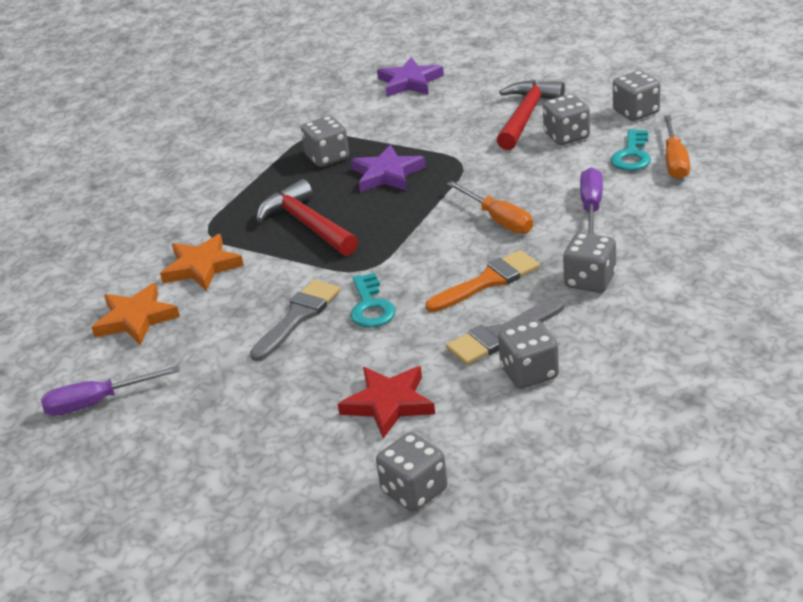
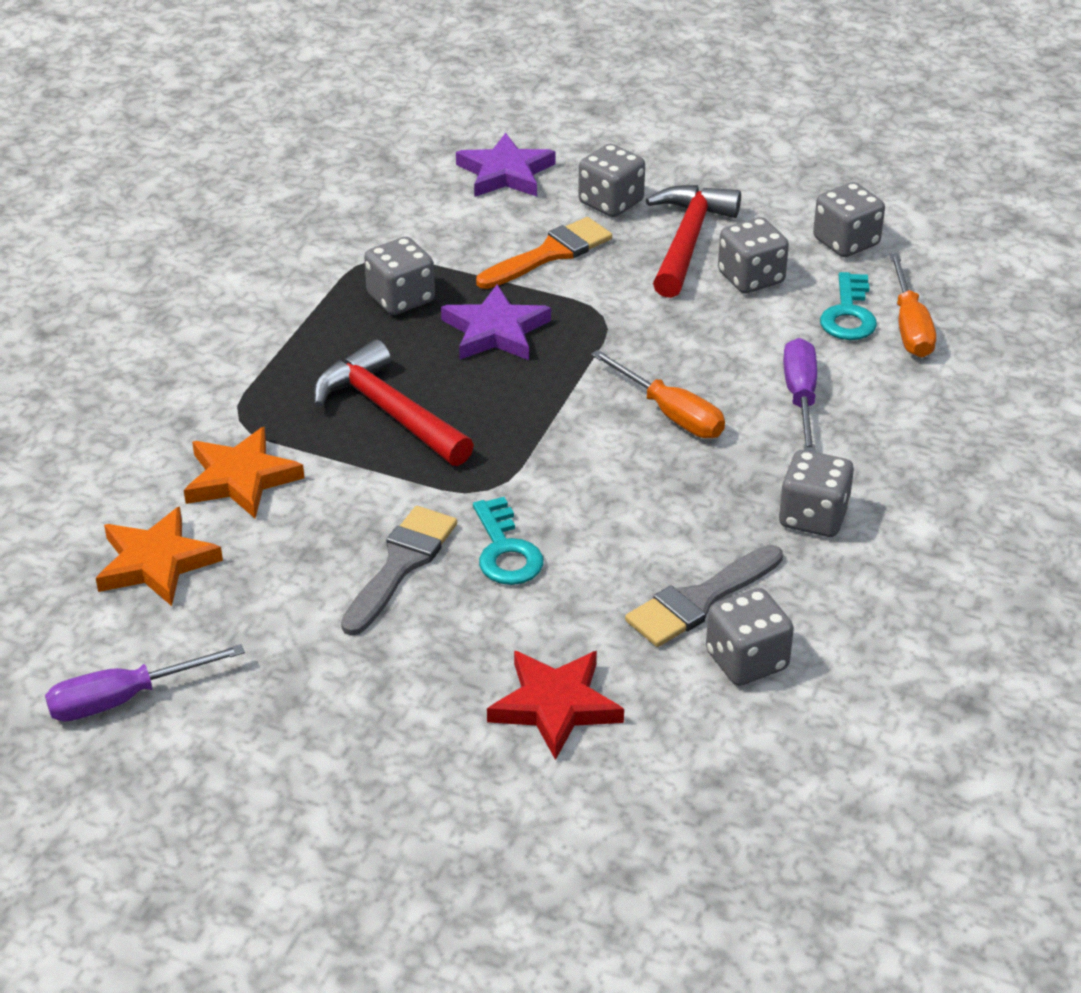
camera: 10 degrees left, 5 degrees up
grey dice [376,432,447,512] -> grey dice moved to [578,144,645,217]
orange brush [425,250,540,312] -> orange brush moved to [476,217,612,289]

